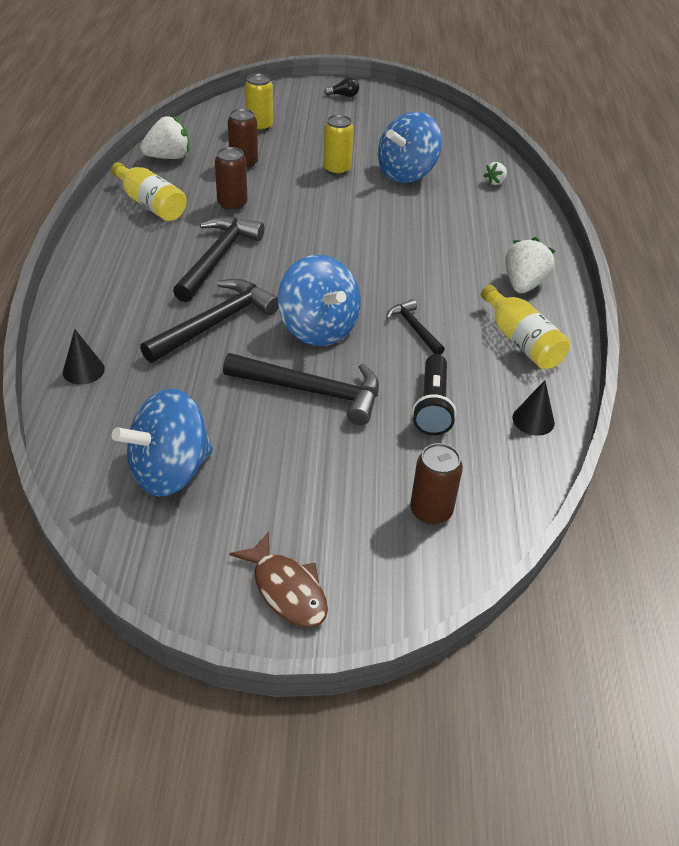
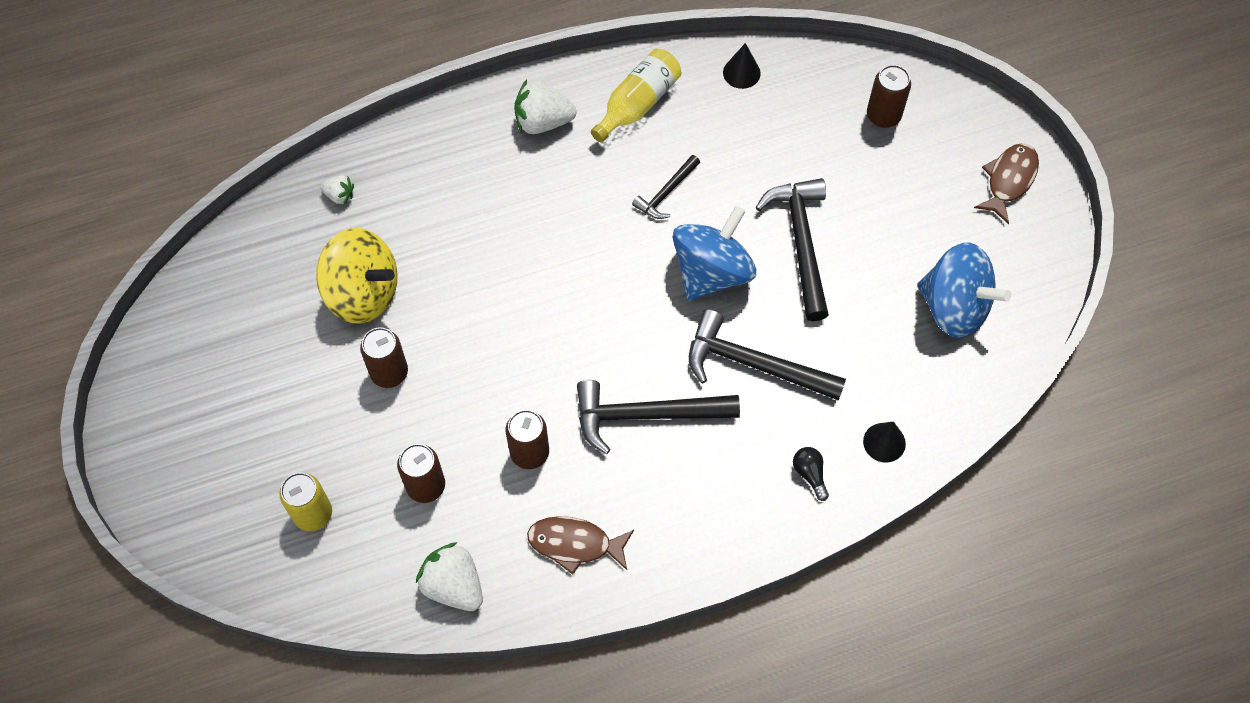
camera: 110 degrees left, 20 degrees up
yellow bottle [111,162,187,221] -> brown fish [527,516,634,575]
yellow can [323,115,354,175] -> brown can [360,327,408,388]
black light bulb [324,77,359,97] -> black light bulb moved to [793,447,829,501]
blue spinning top [378,112,442,183] -> yellow spinning top [316,228,397,324]
black flashlight [412,354,456,436] -> none

